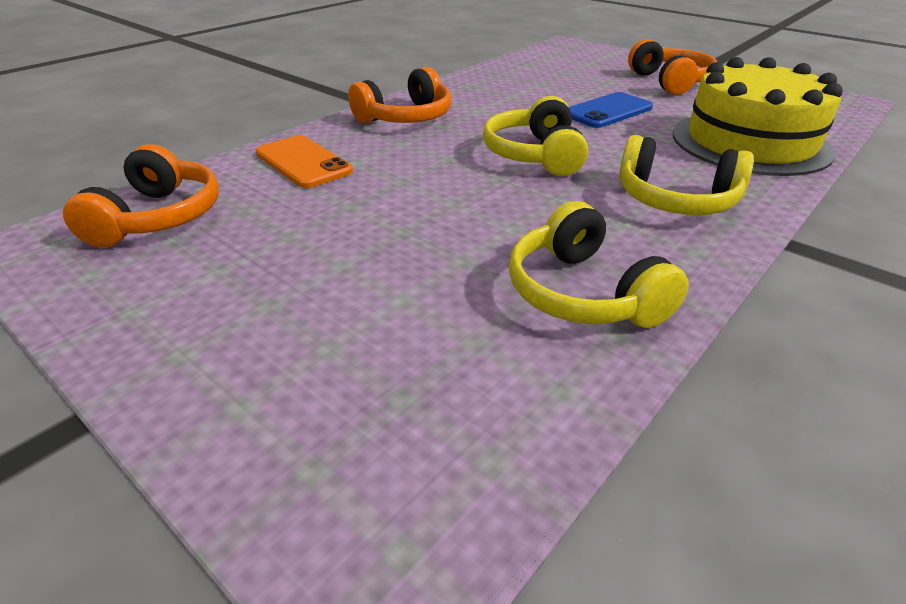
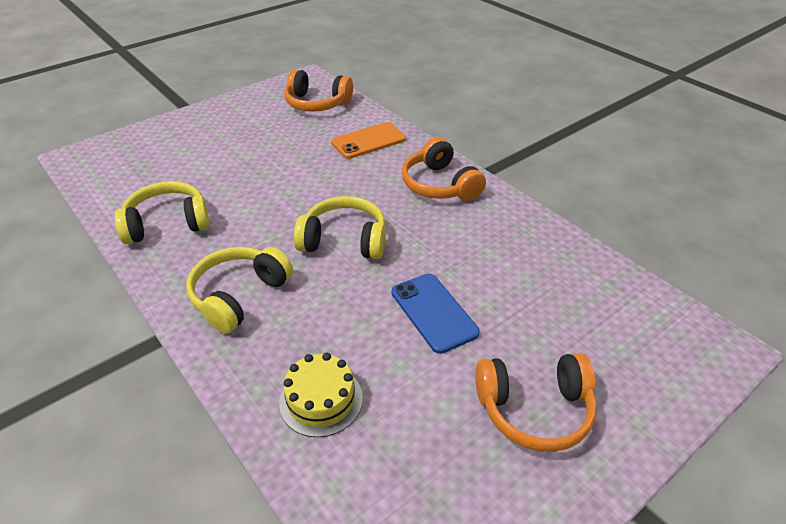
camera: 100 degrees right, 5 degrees up
yellow cake [673,57,843,176] -> yellow cake [279,353,363,437], size x0.50

